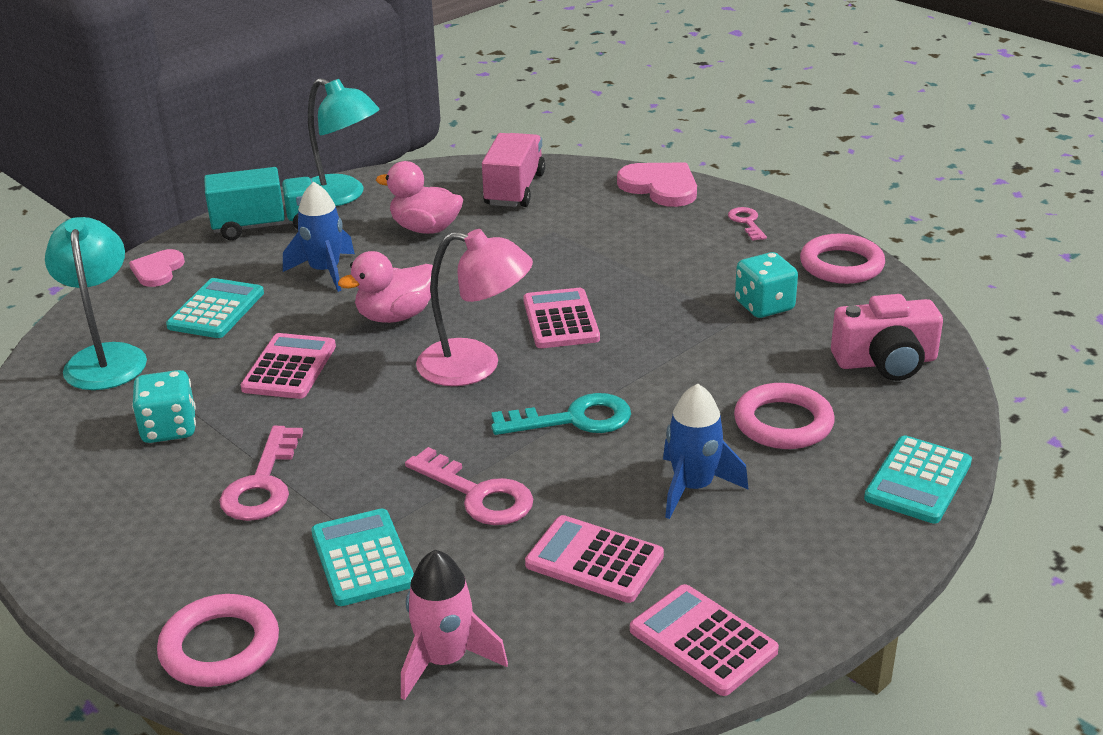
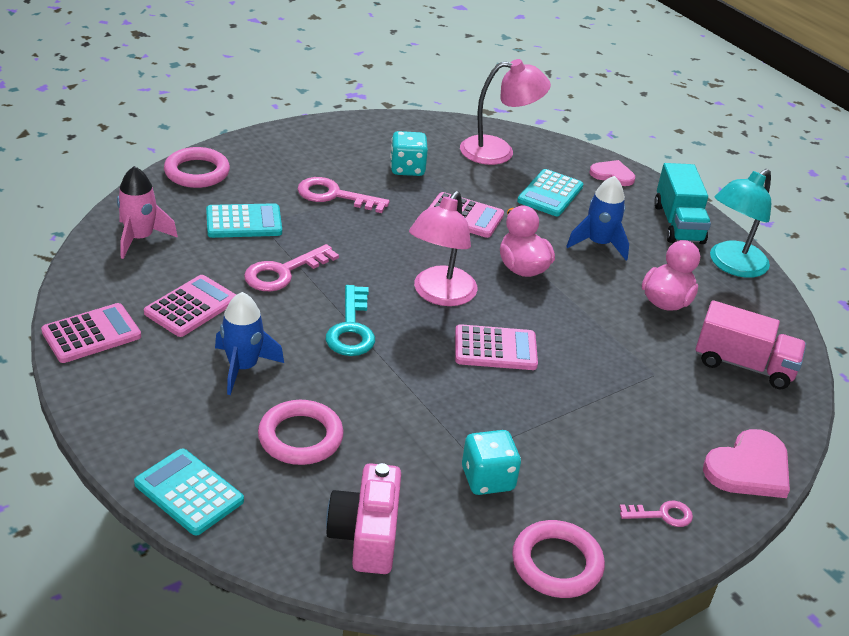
camera: 95 degrees right, 5 degrees up
turquoise lamp [45,217,147,390] -> pink lamp [460,59,551,165]
turquoise calculator [166,278,264,338] -> turquoise calculator turned 90 degrees clockwise [517,169,583,216]

